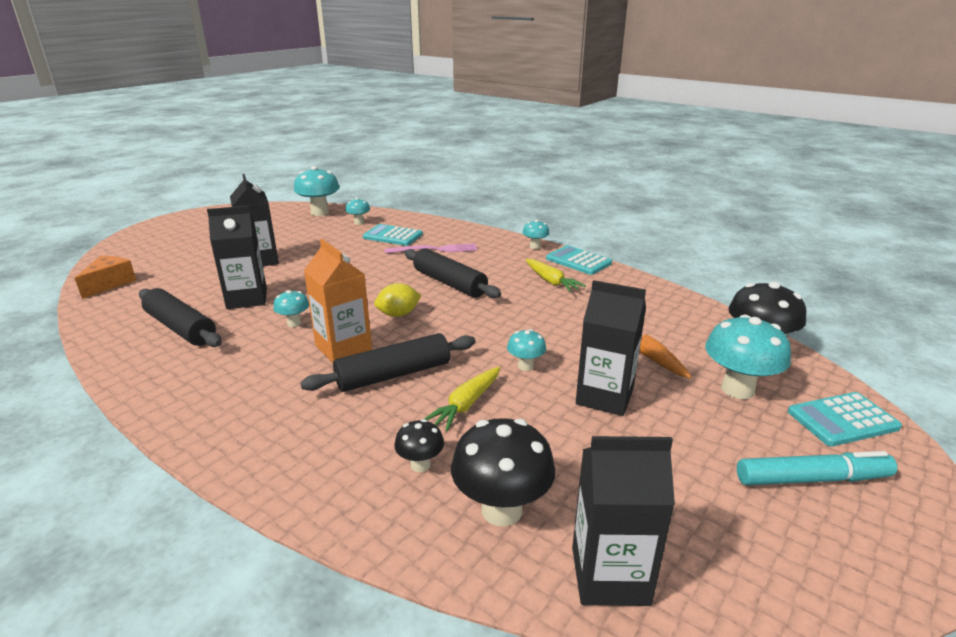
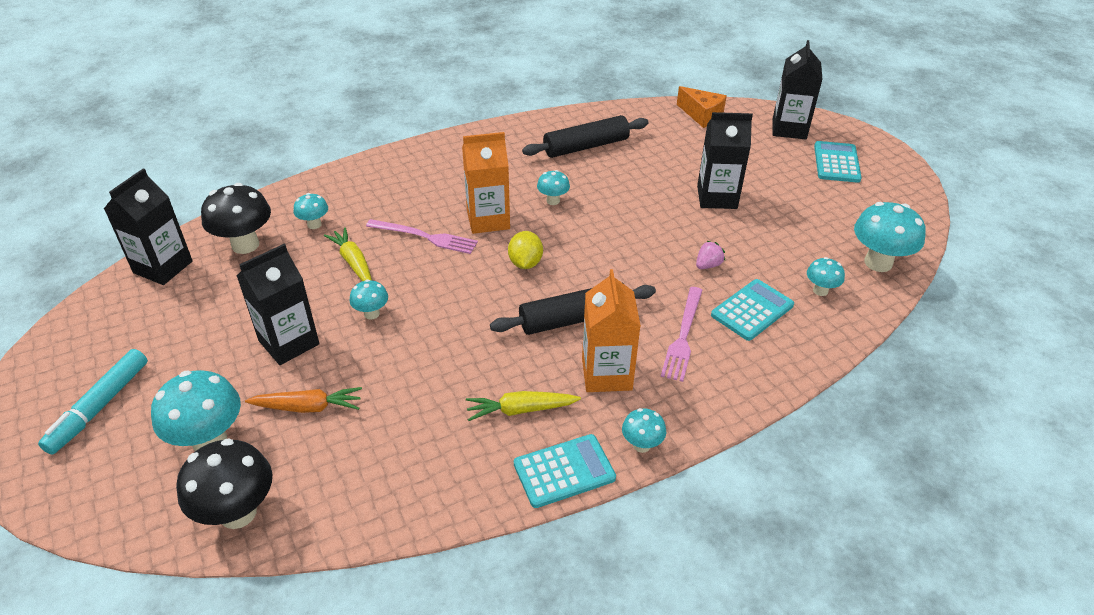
camera: 115 degrees right, 15 degrees up
black carton [207,206,267,309] -> black carton moved to [773,40,823,139]
black rolling pin [300,333,476,392] -> pink fork [366,219,478,254]
black mushroom [394,419,444,472] -> turquoise mushroom [294,193,328,229]
turquoise calculator [788,392,902,447] -> turquoise calculator moved to [814,141,862,183]
none -> orange carton [582,269,641,392]
none -> pink strawberry [696,241,725,269]

